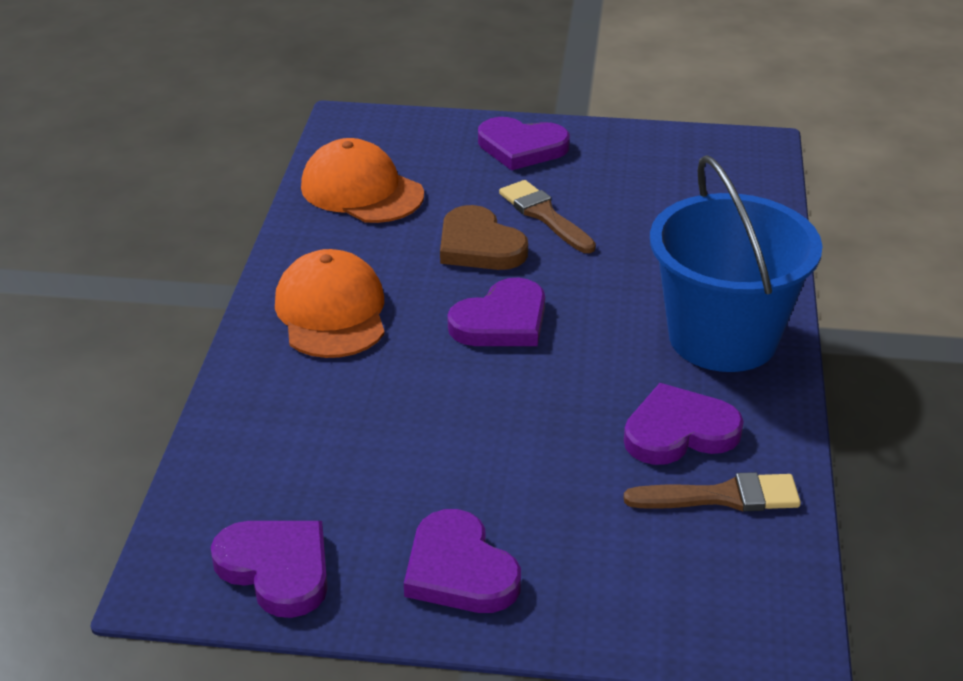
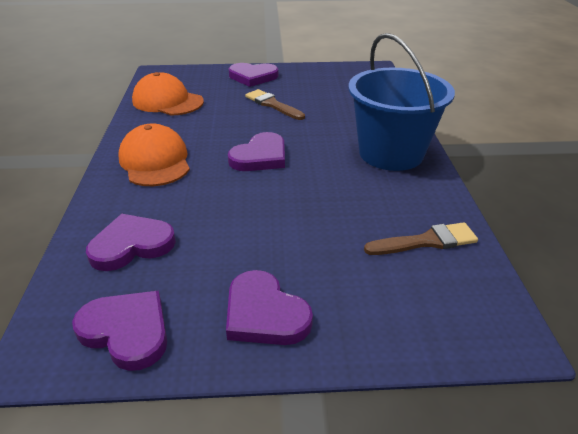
camera: 10 degrees left, 0 degrees up
brown heart [440,205,528,270] -> none
purple heart [624,383,744,465] -> purple heart moved to [86,214,176,271]

